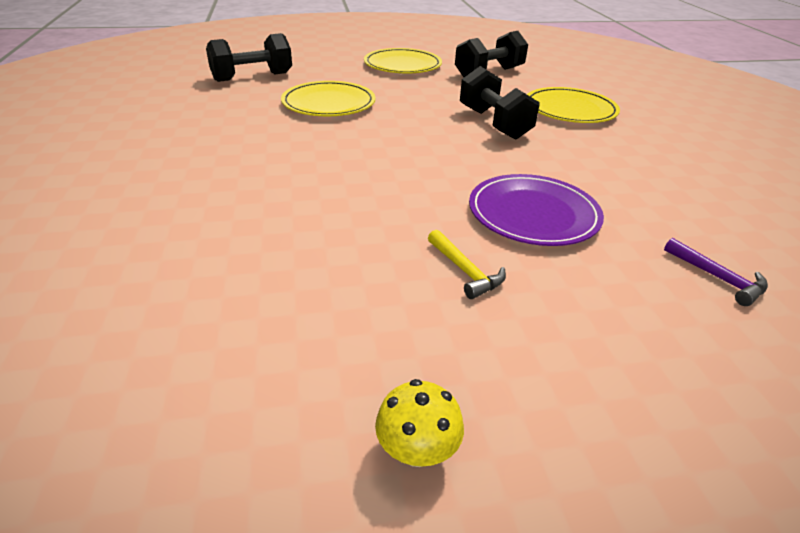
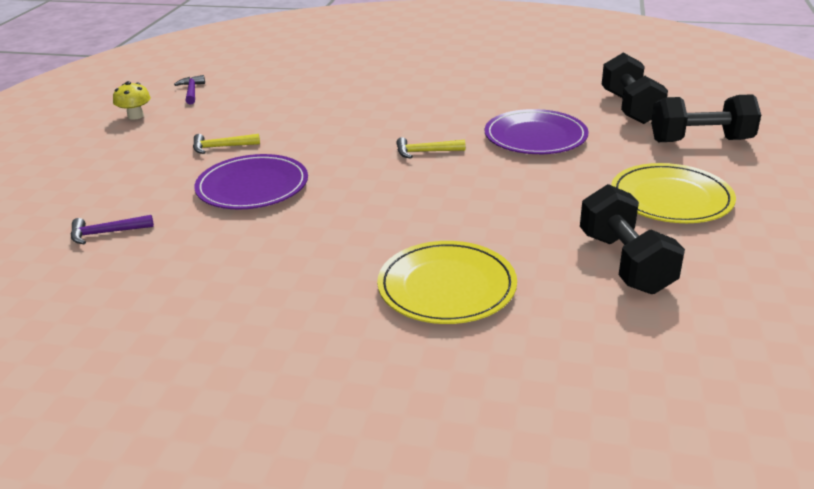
camera: 115 degrees right, 5 degrees down
yellow plate [281,81,375,116] -> purple plate [485,109,588,154]
black dumbbell [460,66,540,140] -> black dumbbell moved to [651,94,761,142]
none -> purple hammer [174,75,205,105]
none -> yellow hammer [396,137,466,159]

